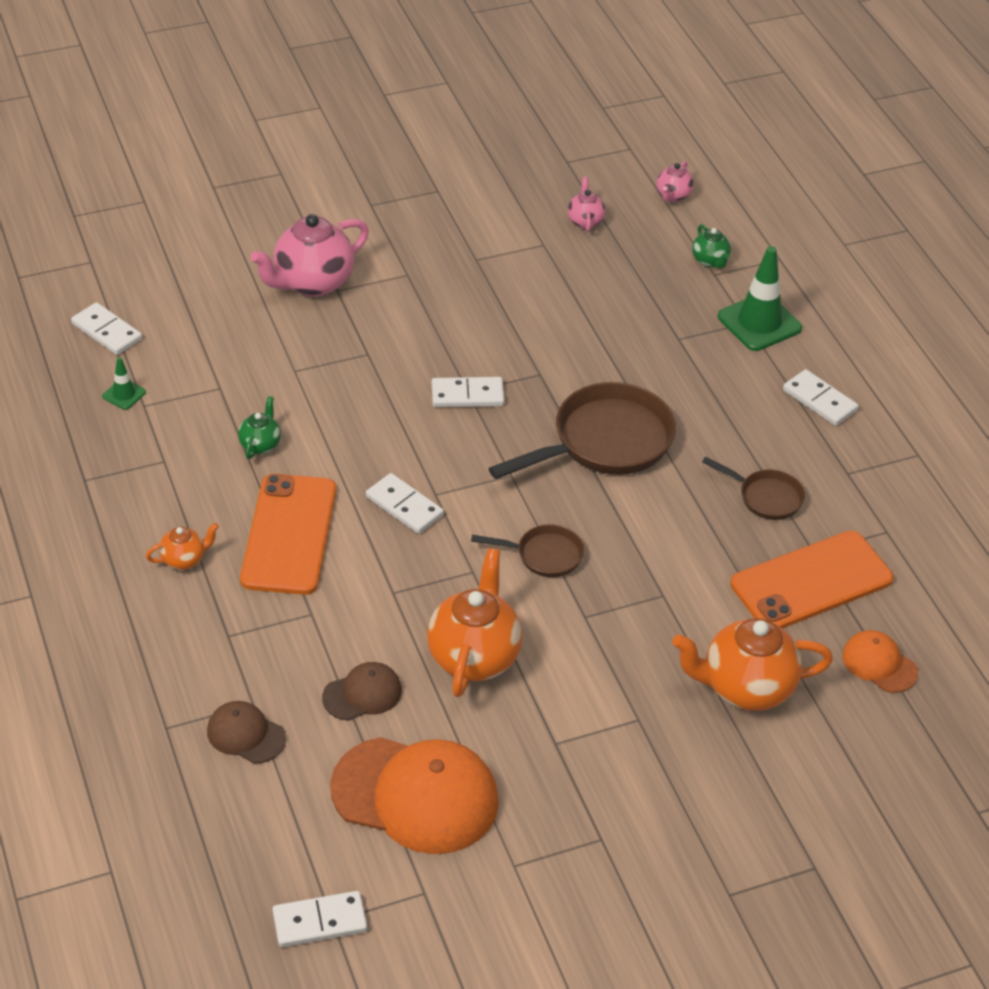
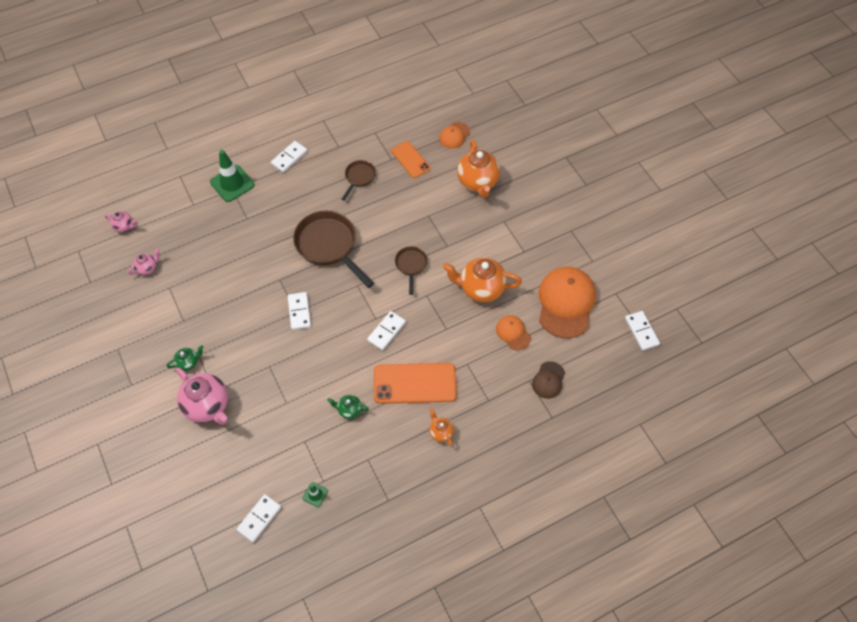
camera: 95 degrees left, 15 degrees up
brown cap [322,662,402,721] -> orange cap [496,315,531,350]
pink teapot [568,177,605,232] -> pink teapot turned 150 degrees clockwise [128,248,160,275]
green teapot [692,224,731,269] -> green teapot moved to [167,345,203,371]
orange phone [731,531,894,629] -> orange phone [391,141,430,178], size x0.61

